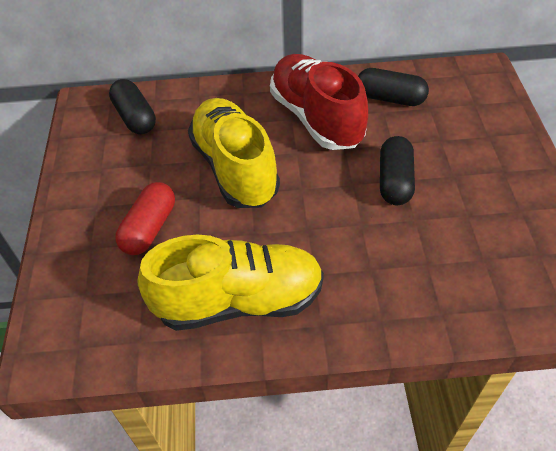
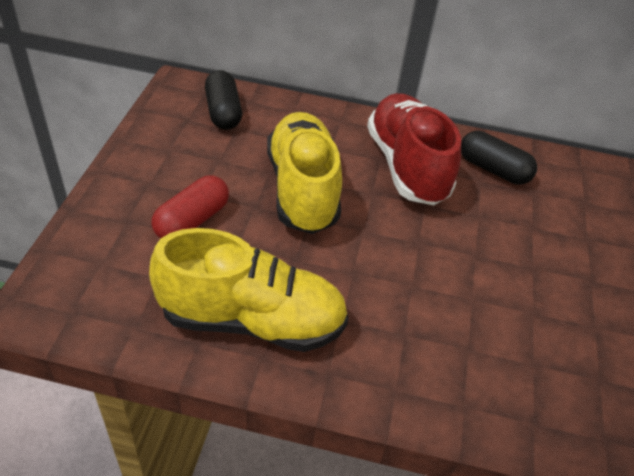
camera: 10 degrees right, 5 degrees down
black capsule [380,136,415,205] -> none

